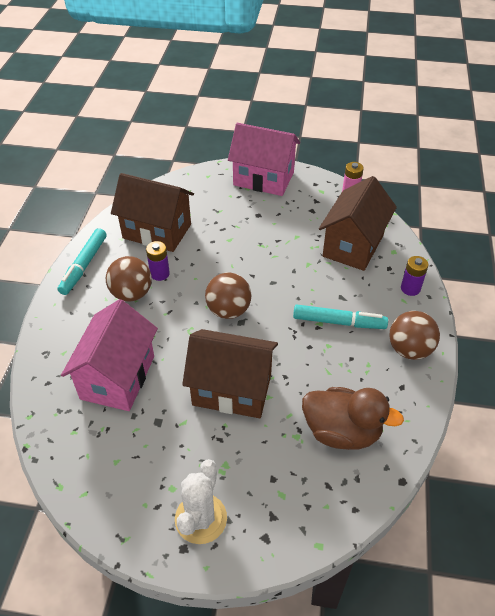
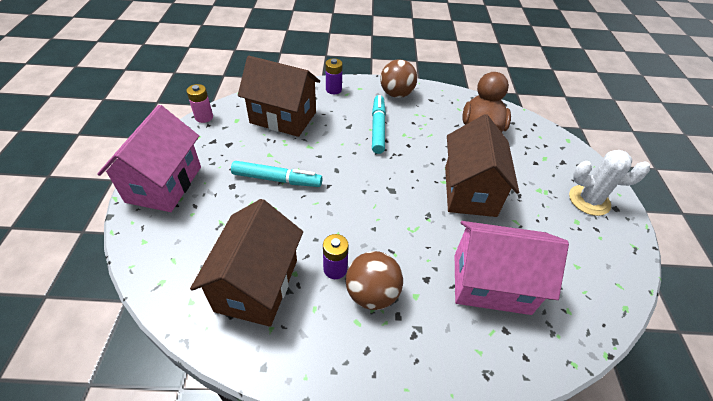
camera: 100 degrees left, 0 degrees up
turquoise marker [58,228,107,295] -> turquoise marker moved to [231,161,323,187]
brown ball [205,272,252,319] -> none

